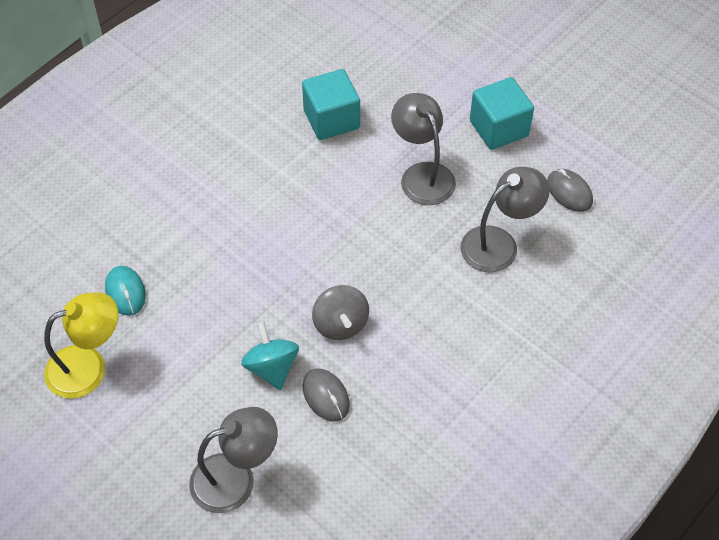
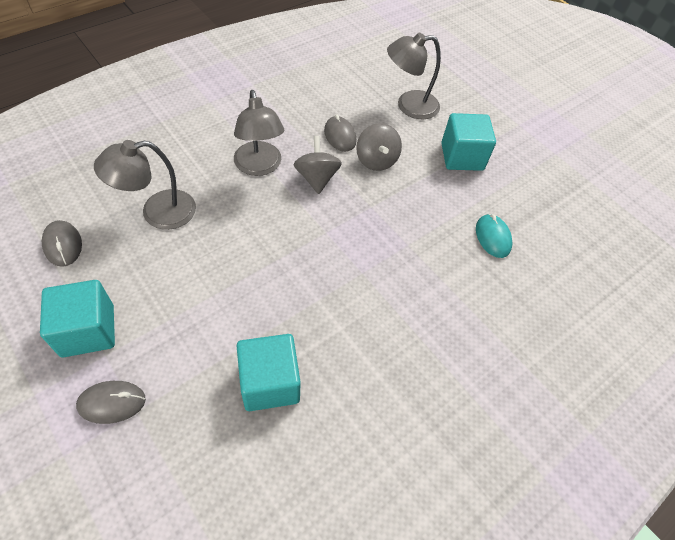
camera: 175 degrees left, 0 degrees up
yellow lamp [44,292,118,398] -> none
turquoise spinning top [241,321,299,390] -> grey spinning top [356,123,402,171]
grey lamp [391,93,456,205] -> grey lamp moved to [234,90,284,176]
none -> grey mouse [76,381,146,424]
none -> turquoise cube [441,113,496,171]

